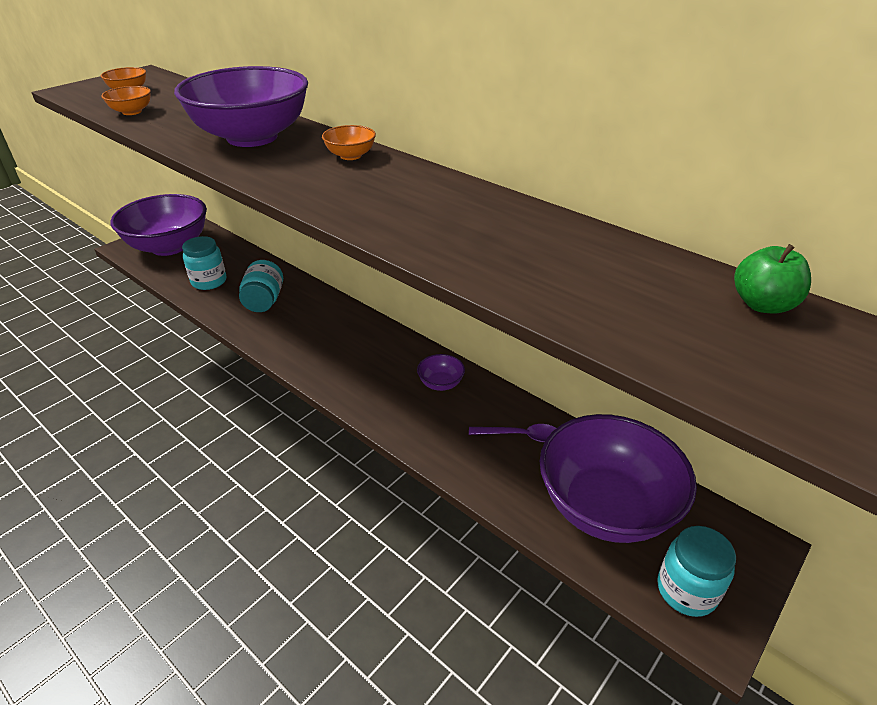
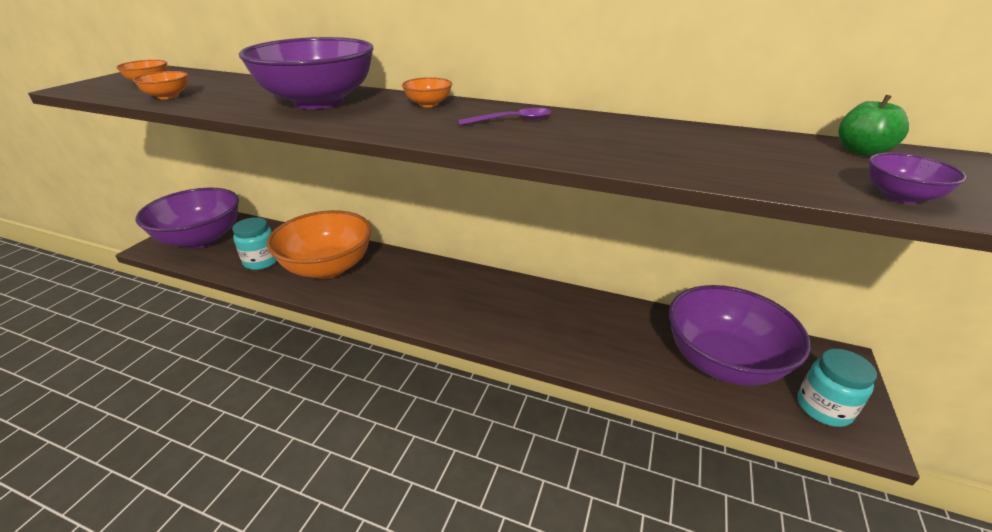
camera: 20 degrees left, 5 degrees down
turquoise jar [239,260,283,312] -> orange bowl [267,210,372,279]
purple bowl [417,354,465,391] -> purple bowl moved to [869,153,966,204]
purple spoon [469,424,556,442] -> purple spoon moved to [458,108,551,125]

